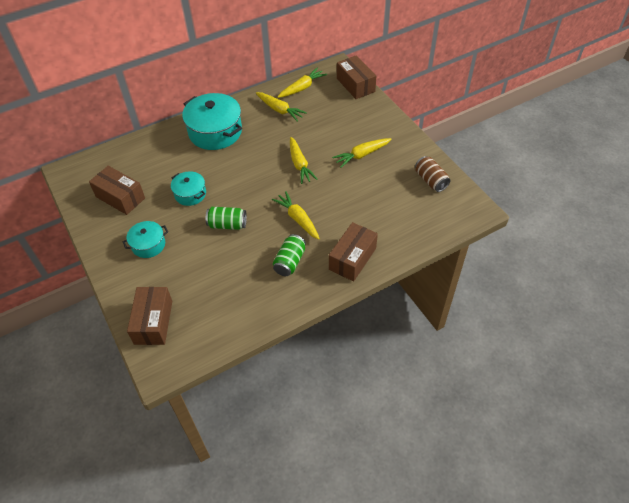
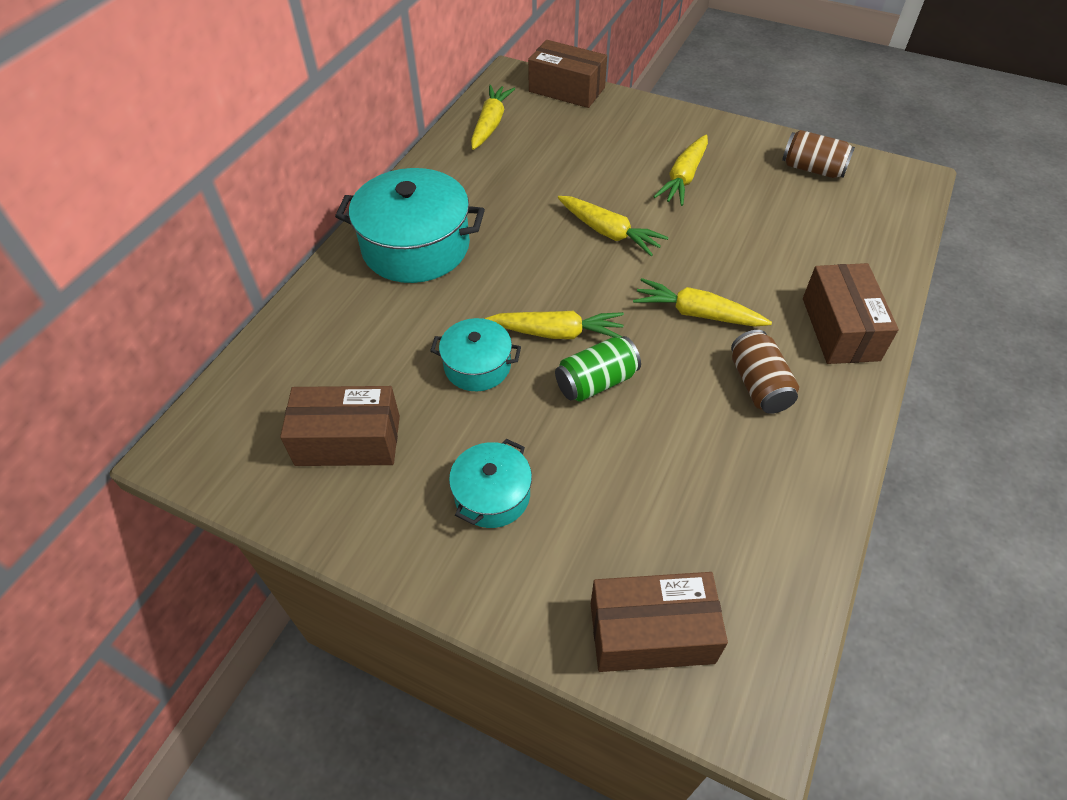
camera: 35 degrees left, 0 degrees up
brown box [127,287,172,345] -> brown box turned 60 degrees counterclockwise [591,572,728,672]
yellow carrot [256,92,307,122] -> yellow carrot moved to [485,311,624,339]
green can [273,234,306,276] -> brown can [731,330,799,414]

